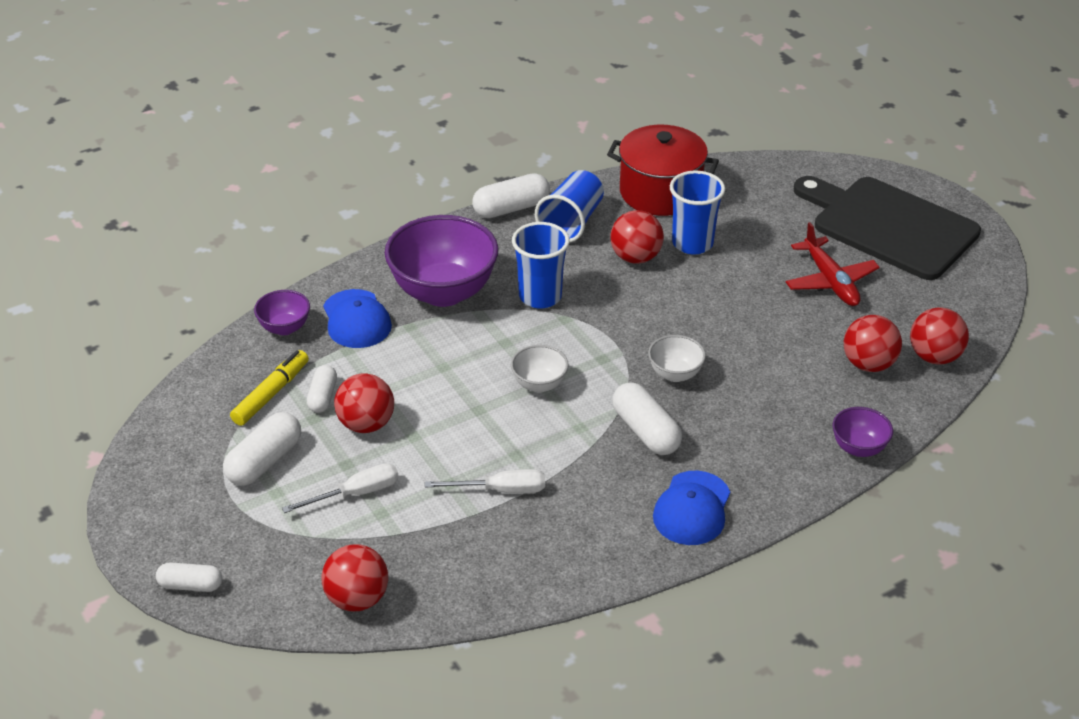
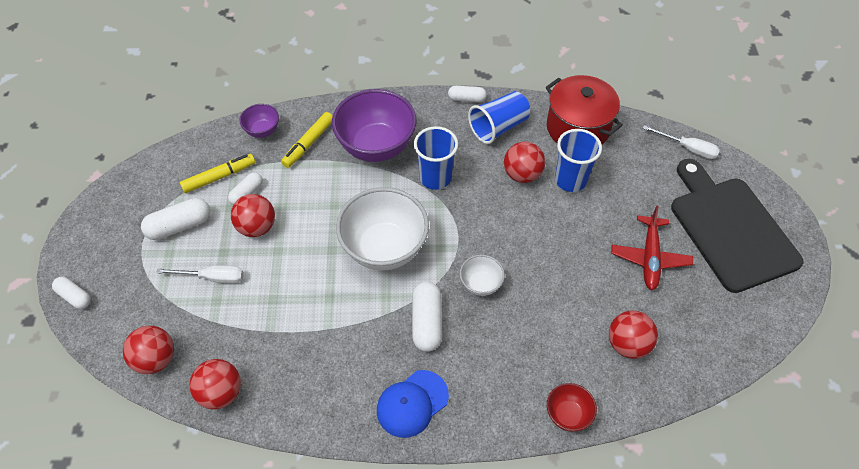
camera: 30 degrees right, 15 degrees up
blue cap [323,289,392,348] -> yellow marker [281,112,333,168]
white screwdriver [425,469,545,493] -> white screwdriver moved to [643,125,720,159]
white capsule [472,173,550,218] -> white capsule [448,86,487,102], size x0.63
white bowl [511,345,569,393] -> white bowl [336,187,429,271], size x2.07
purple bowl [832,407,893,457] -> red bowl [547,383,597,432]
red ball [910,307,969,365] -> red ball moved to [189,359,241,409]

